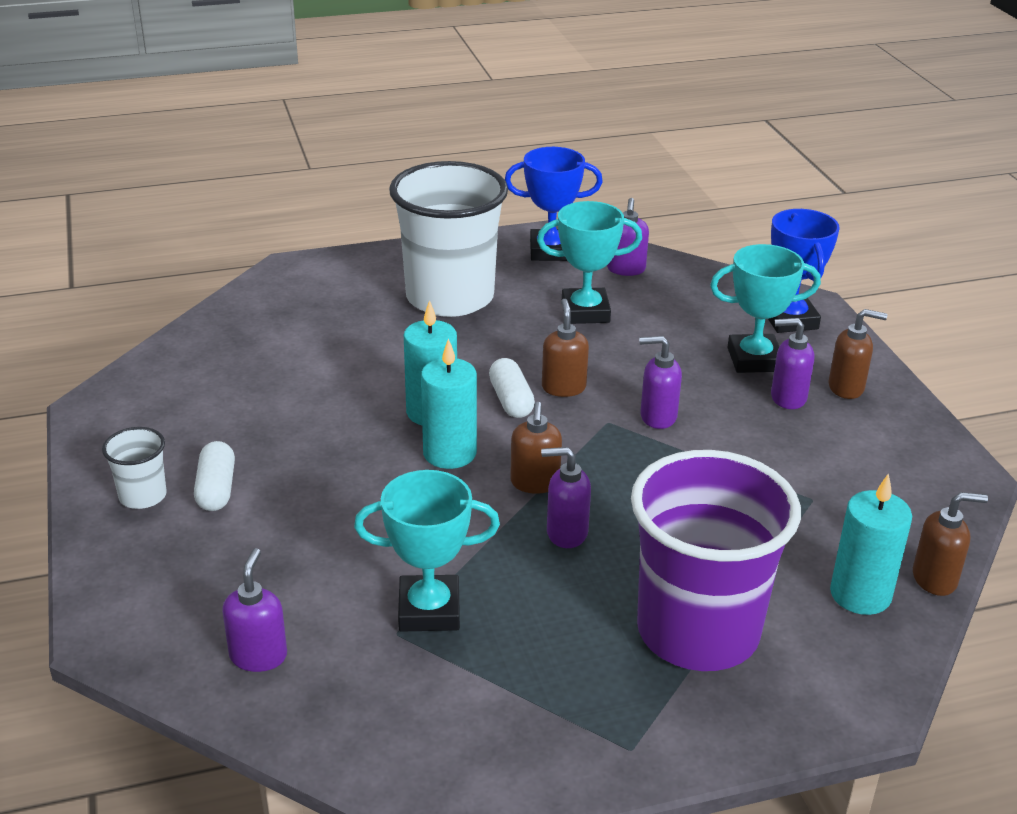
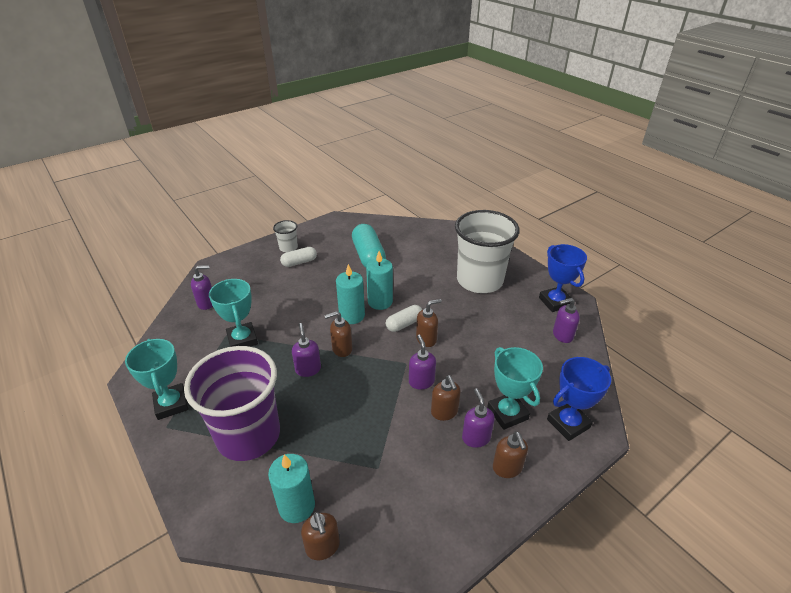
camera: 70 degrees right, 5 degrees up
turquoise trophy [537,201,642,324] -> turquoise trophy moved to [125,339,189,420]
none -> turquoise capsule [352,224,386,268]
none -> brown soap dispenser [431,375,461,421]

